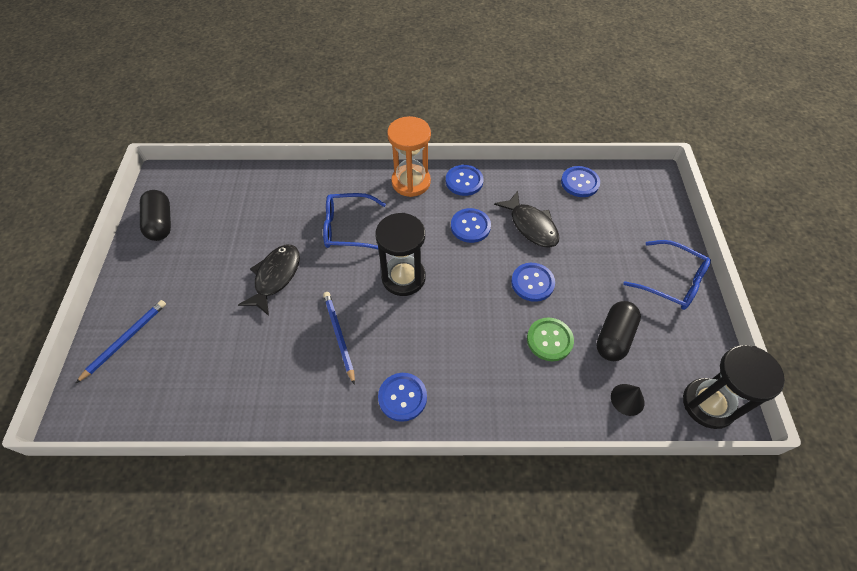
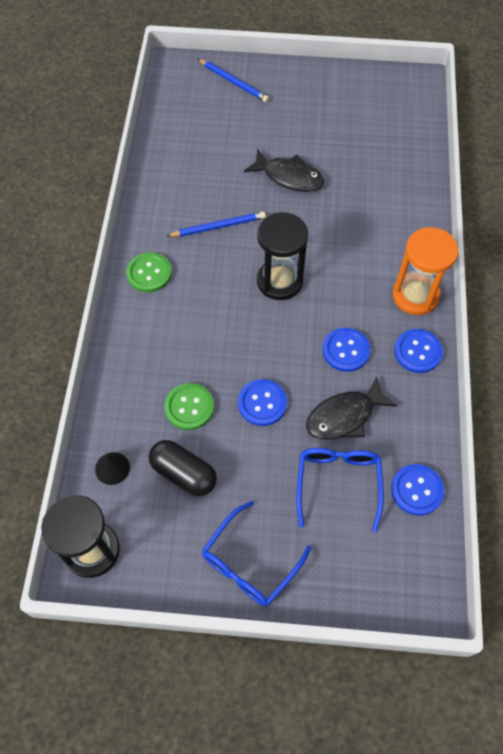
camera: 95 degrees right, 5 degrees up
black capsule [140,190,171,241] -> none
blue glasses [323,193,386,249] -> blue glasses moved to [296,448,384,532]
blue button [378,373,427,422] -> green button [126,252,172,293]

